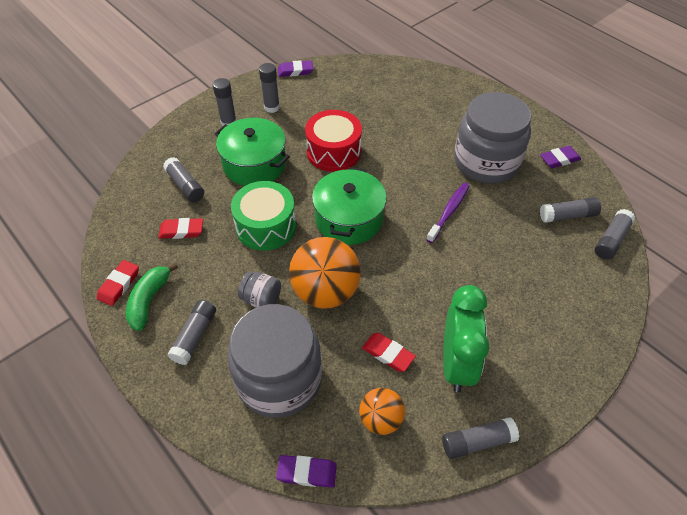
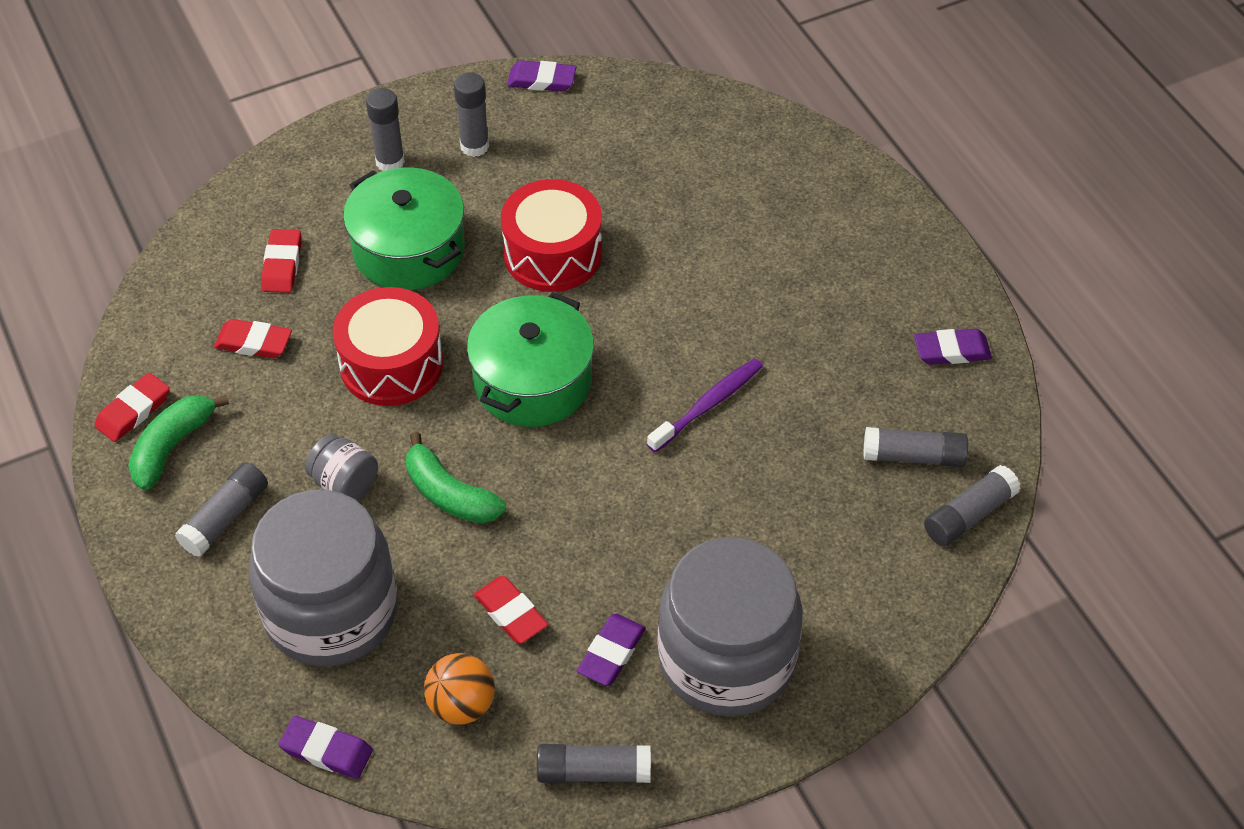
camera: 15 degrees right, 0 degrees up
grey glue stick [163,157,204,202] -> red eraser [261,229,301,293]
green drum [231,181,296,251] -> red drum [333,287,443,406]
orange ball [289,237,361,309] -> green banana [406,432,506,523]
green clock [443,285,489,392] -> purple eraser [577,614,646,686]
grey jar [454,92,531,184] -> grey jar moved to [657,537,803,716]

